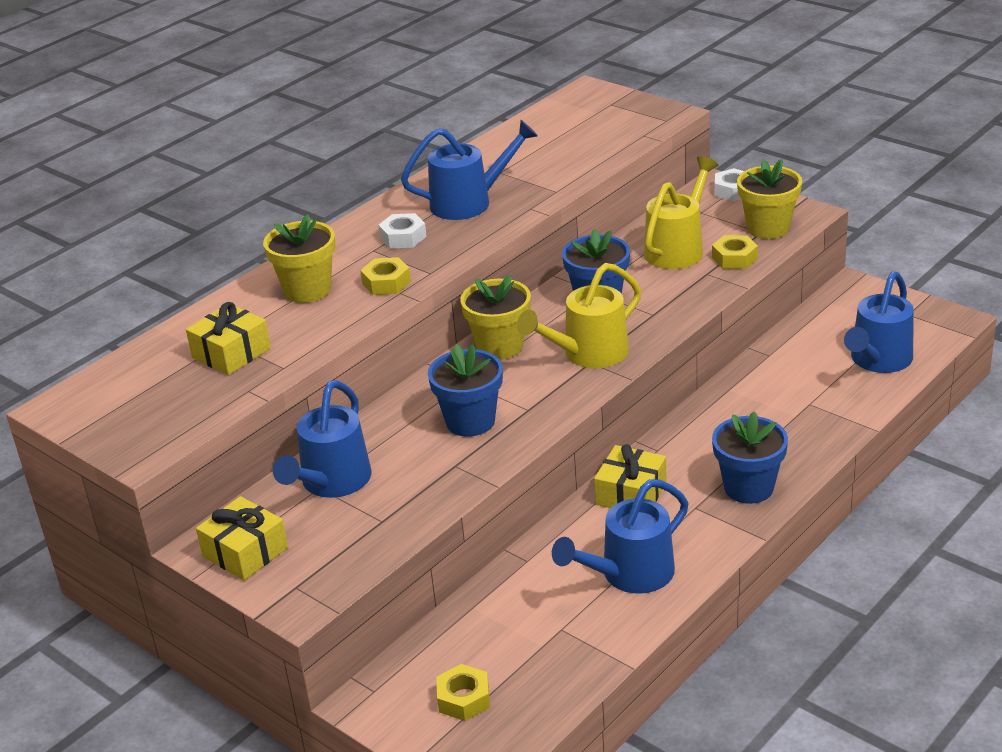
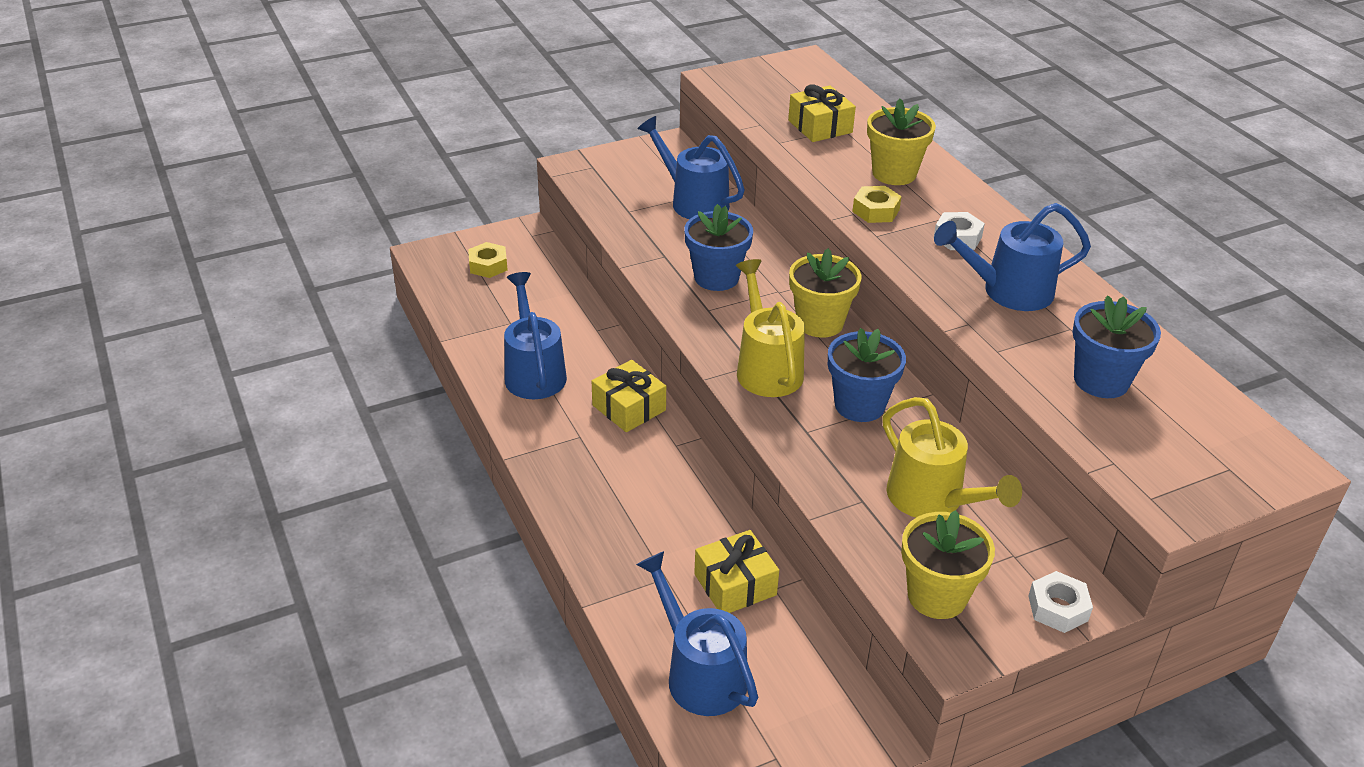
camera: 110 degrees right, 5 degrees up
yellow gift [196,496,288,581] -> yellow gift moved to [694,530,779,613]
blue watering can [401,120,538,220] -> blue watering can turned 75 degrees clockwise [934,203,1091,311]
yellow nut [712,235,758,269] -> none
blue flower pot [712,411,788,504] -> blue flower pot moved to [1072,295,1161,398]

